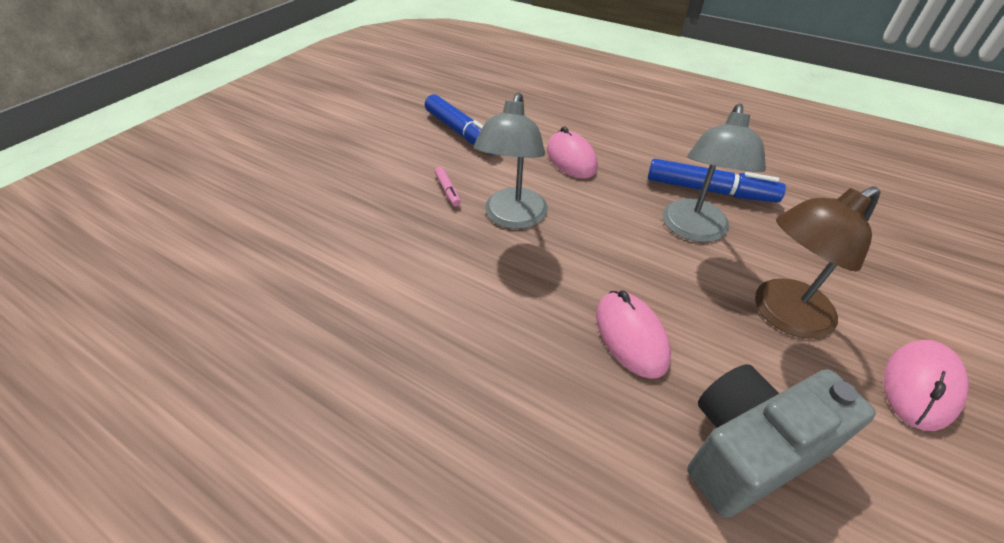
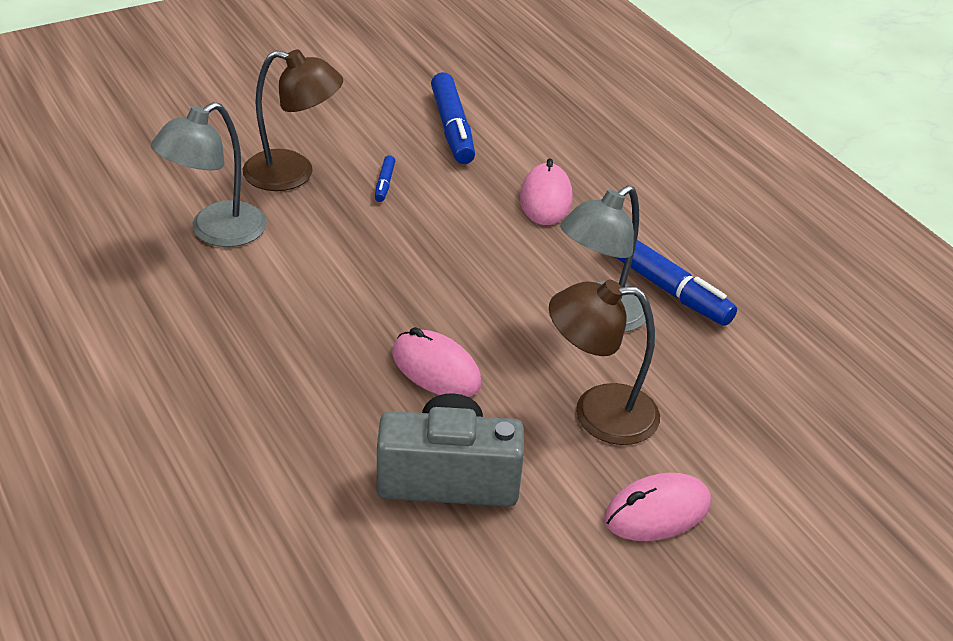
camera: 25 degrees right, 5 degrees down
pink marker [435,167,461,207] -> blue marker [375,155,395,202]
grey lamp [474,92,548,229] -> grey lamp moved to [151,102,267,247]
pink mouse [596,291,671,379] -> pink mouse turned 60 degrees counterclockwise [392,327,482,397]
none -> brown lamp [243,49,343,191]

